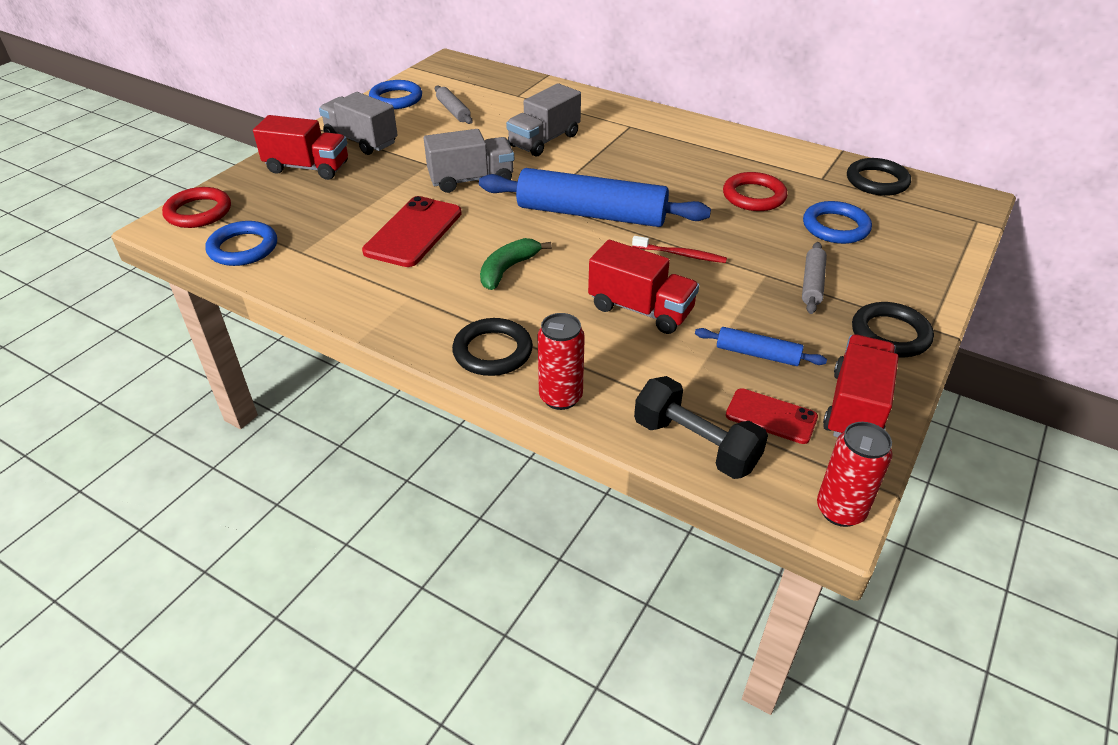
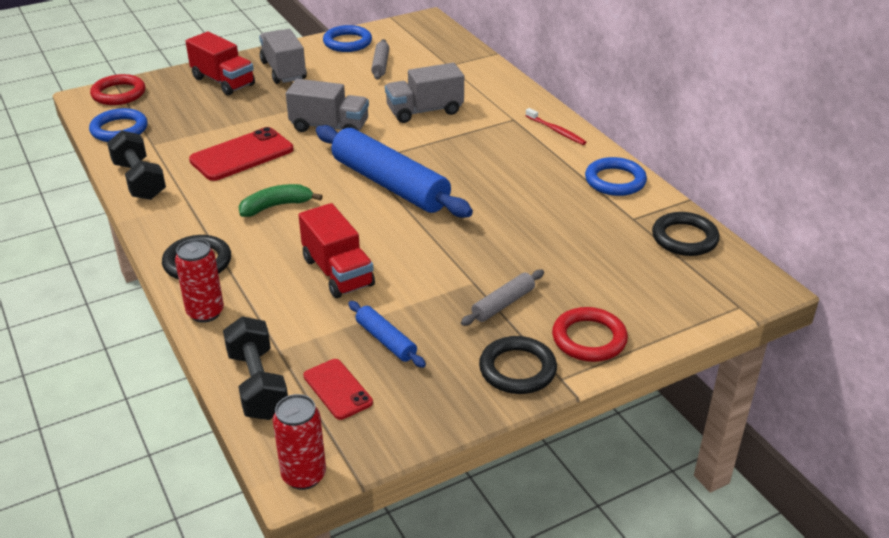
camera: 30 degrees right, 5 degrees down
red toothbrush [632,236,727,263] -> red toothbrush moved to [525,108,586,145]
red ring [723,172,787,211] -> red ring moved to [552,307,628,362]
blue ring [803,201,872,244] -> blue ring moved to [585,157,647,196]
red truck [823,334,899,437] -> none
none -> black dumbbell [107,130,166,200]

